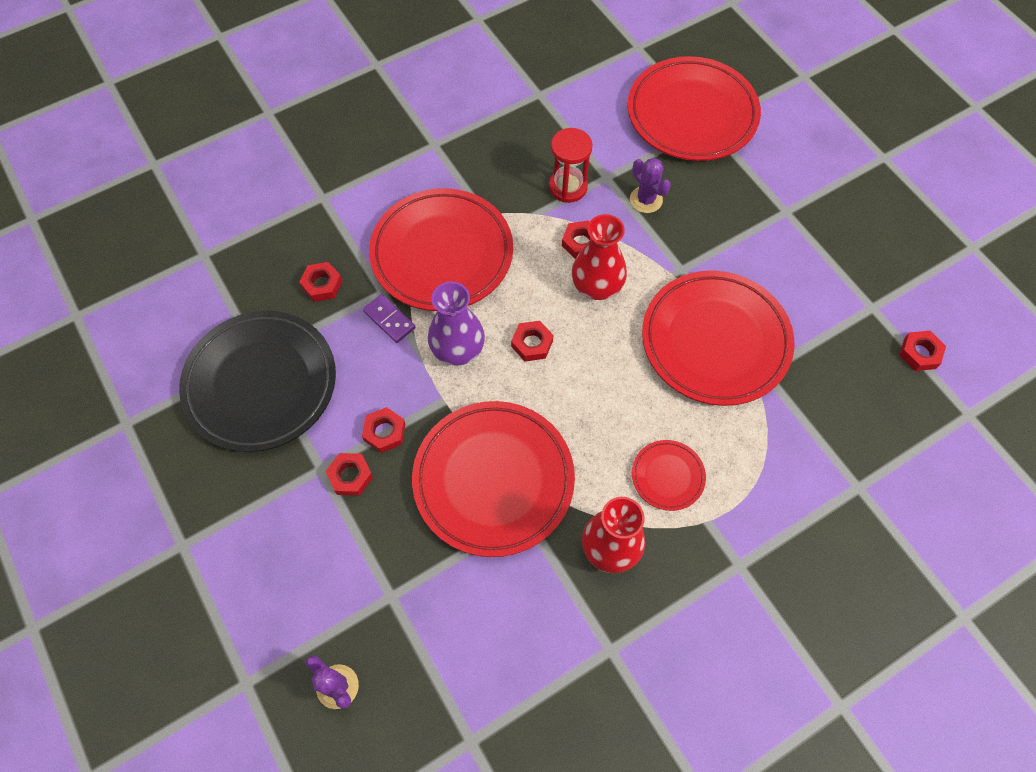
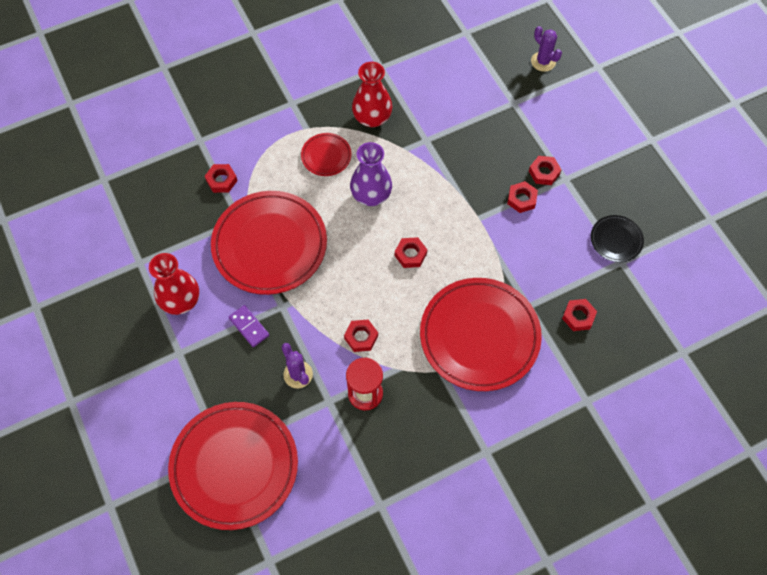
camera: 175 degrees left, 0 degrees up
black plate [179,311,336,452] -> black plate [591,215,644,262], size x0.46
purple domino [363,294,416,343] -> purple domino moved to [229,305,269,347]
red plate [412,401,575,557] -> none
purple vase [428,282,485,366] -> purple vase moved to [350,142,392,206]
red vase [572,214,627,300] -> red vase moved to [149,253,199,315]
red nut [899,331,946,371] -> red nut moved to [205,164,238,193]

